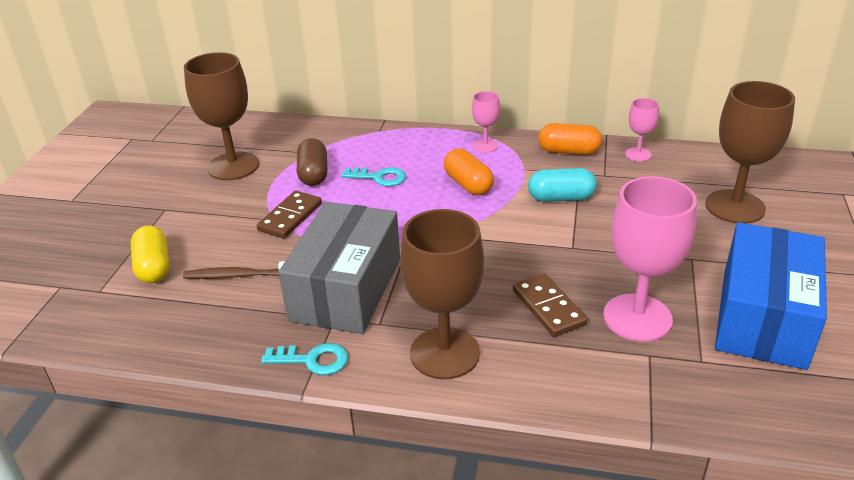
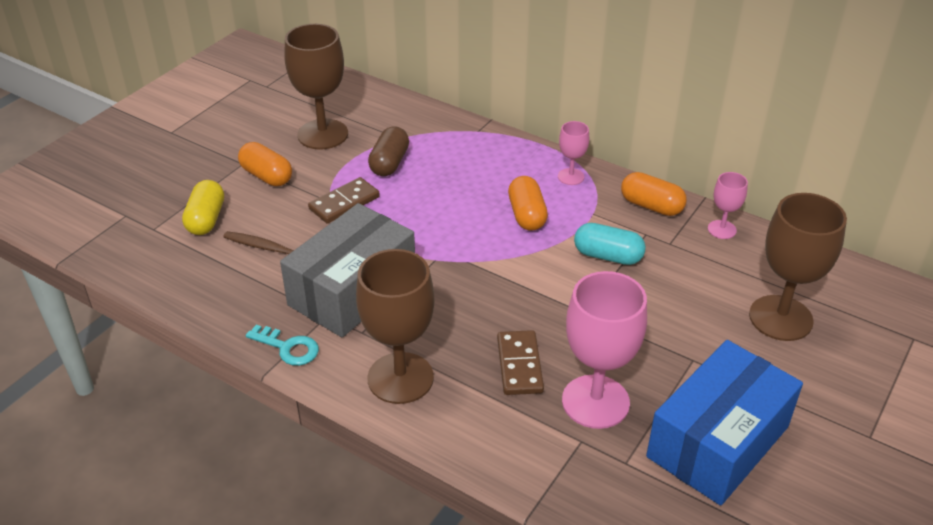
camera: 20 degrees right, 5 degrees up
turquoise key [341,167,406,186] -> none
none -> orange capsule [238,142,292,186]

